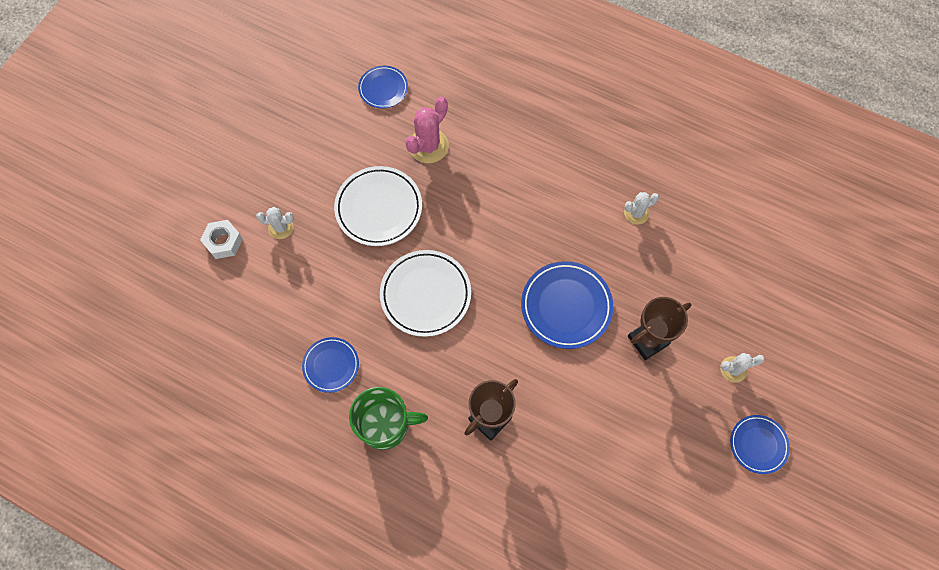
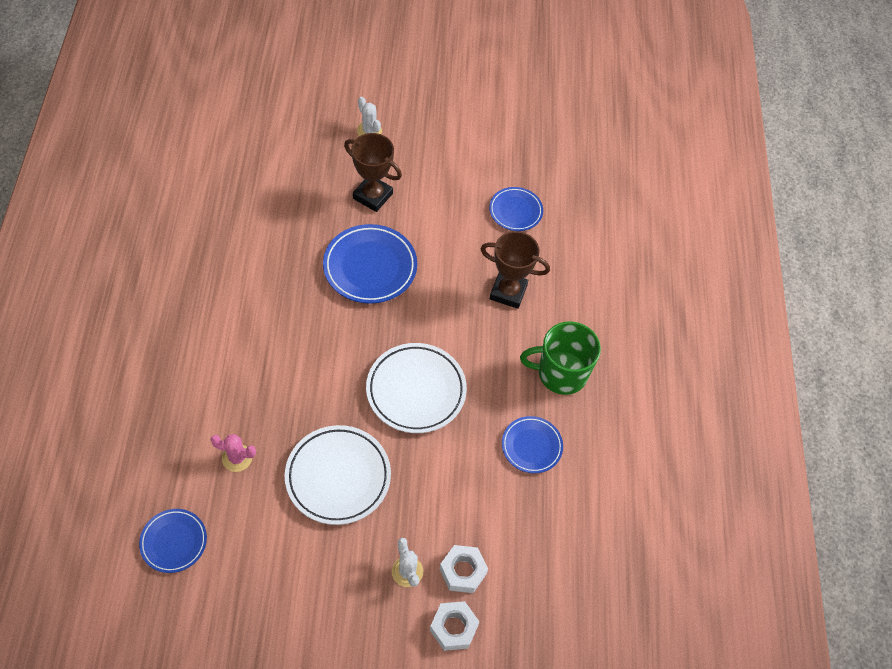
camera: 120 degrees left, 10 degrees down
green mug [349,387,428,450] -> green mug turned 60 degrees counterclockwise [520,321,601,395]
pink cactus [405,97,449,163] -> pink cactus [210,434,256,472], size x0.61
white cactus [624,192,659,224] -> none
blue plate [730,415,790,474] -> blue plate moved to [489,187,543,231]
none -> white nut [440,545,488,593]

